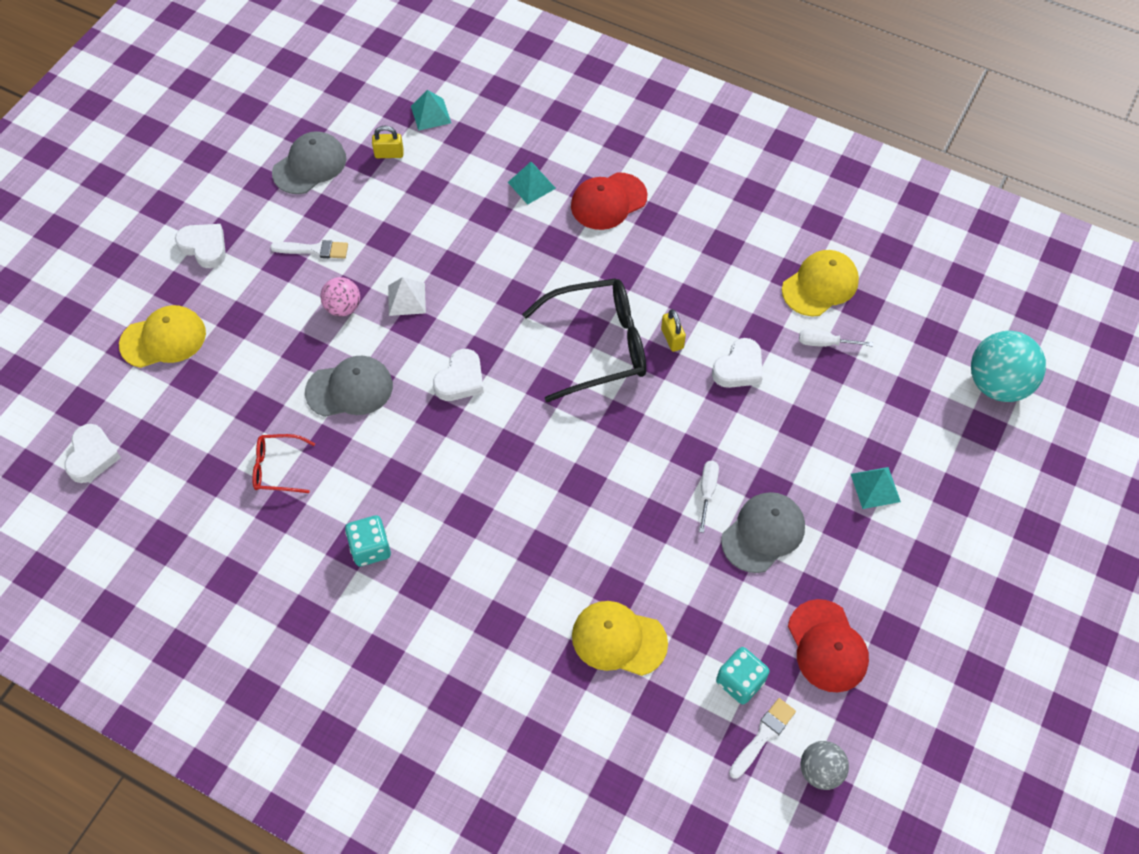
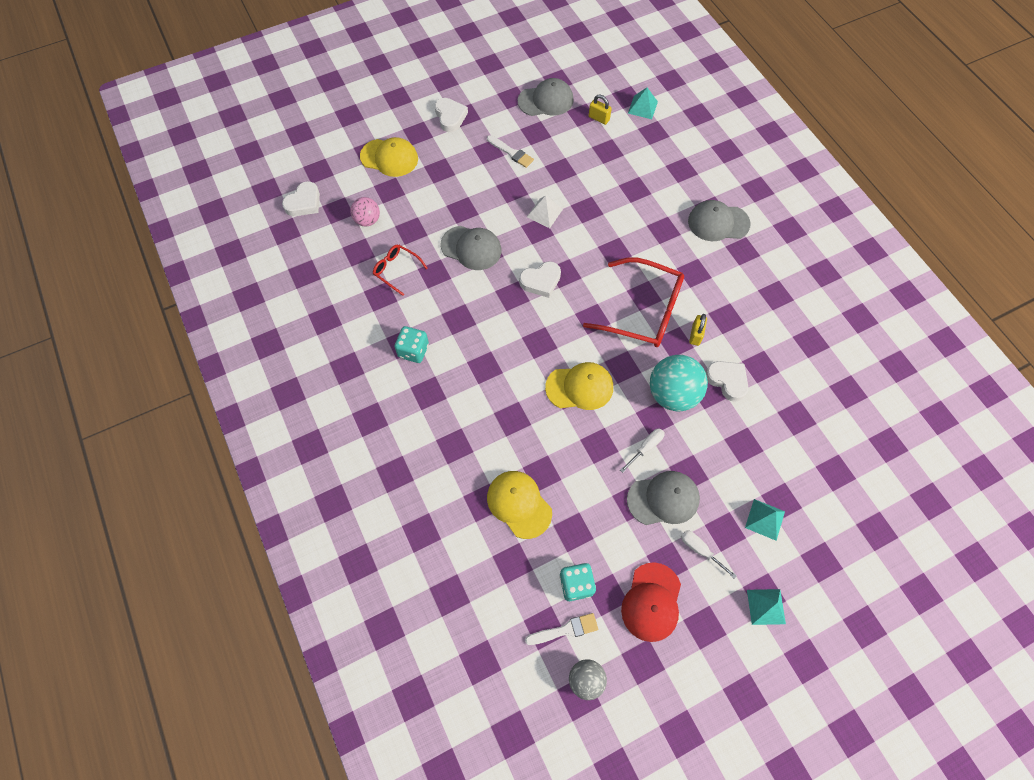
camera: 35 degrees right, 5 degrees up
pink ball [320,277,360,317] -> pink ball moved to [350,197,380,227]
turquoise pyramid [508,162,556,205] -> turquoise pyramid moved to [747,589,786,625]
black glasses [522,278,646,402] -> red glasses [583,257,684,347]
red cap [571,172,648,230] -> grey cap [688,200,751,241]
white heart [712,338,763,388] -> white heart turned 120 degrees counterclockwise [706,361,748,402]
yellow cap [782,250,859,316] -> yellow cap moved to [545,362,613,410]
white screwdriver [799,329,873,347] -> white screwdriver moved to [681,530,737,579]
turquoise ball [971,331,1046,402] -> turquoise ball moved to [650,355,708,411]

